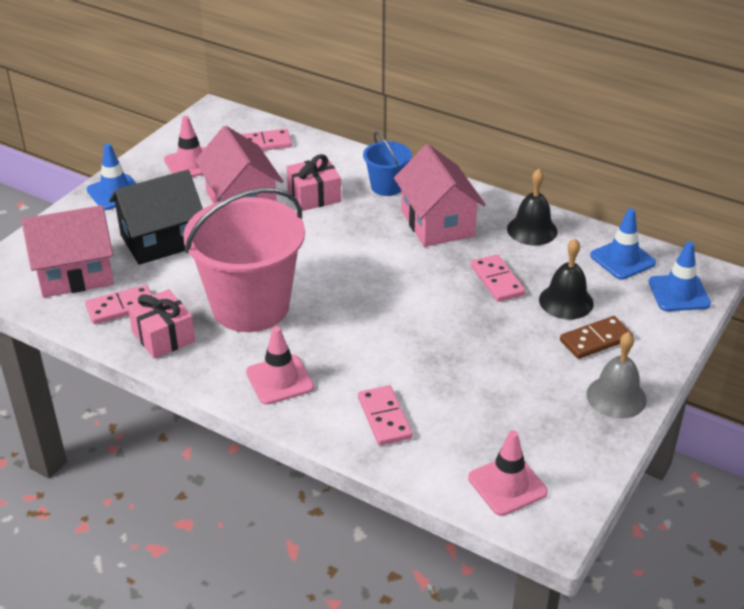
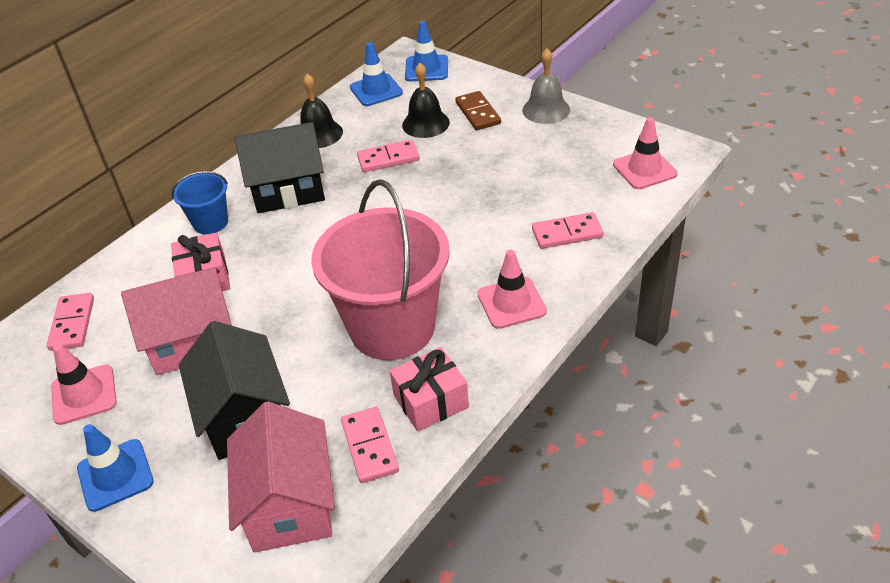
camera: 80 degrees left, 5 degrees up
pink house [394,144,486,247] -> black house [235,122,325,213]

